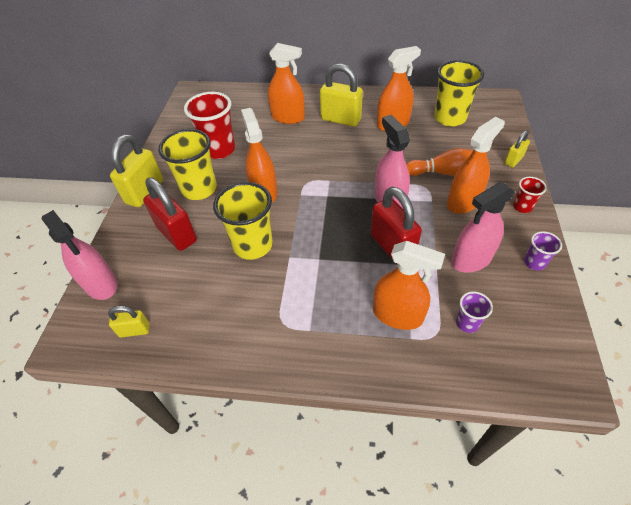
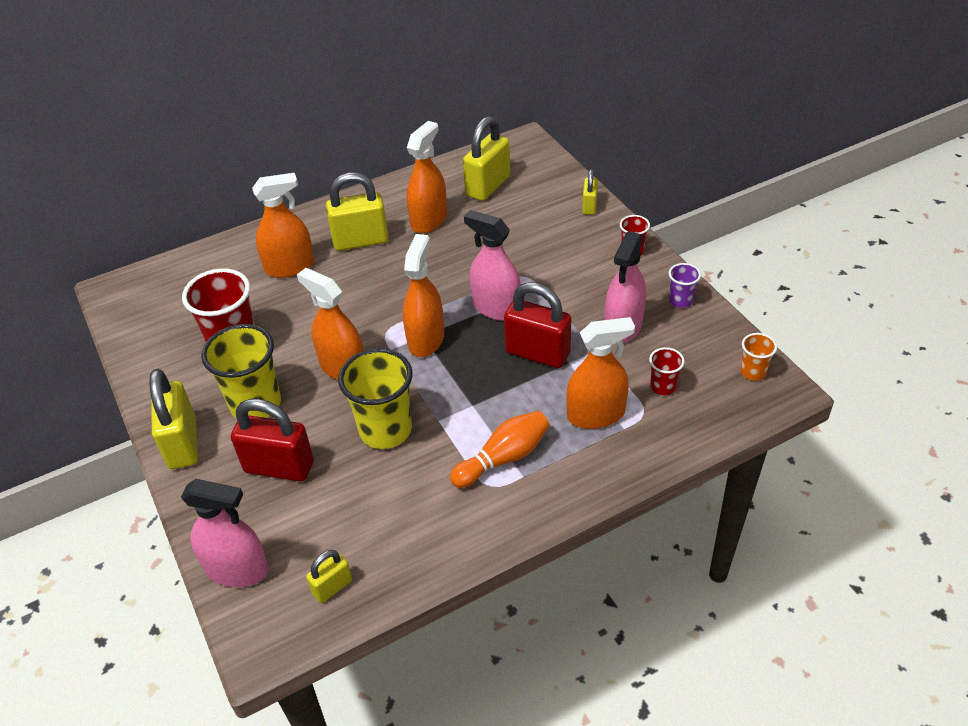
camera: 35 degrees left, 5 degrees down
orange bowling pin [406,148,473,176] -> orange bowling pin moved to [450,411,550,488]
yellow cup [434,60,484,127] -> yellow padlock [463,116,510,201]
orange spray bottle [447,117,505,214] -> orange spray bottle moved to [403,234,444,357]
purple cup [456,291,493,333] -> red cup [649,347,685,396]
none -> orange cup [740,333,777,381]

